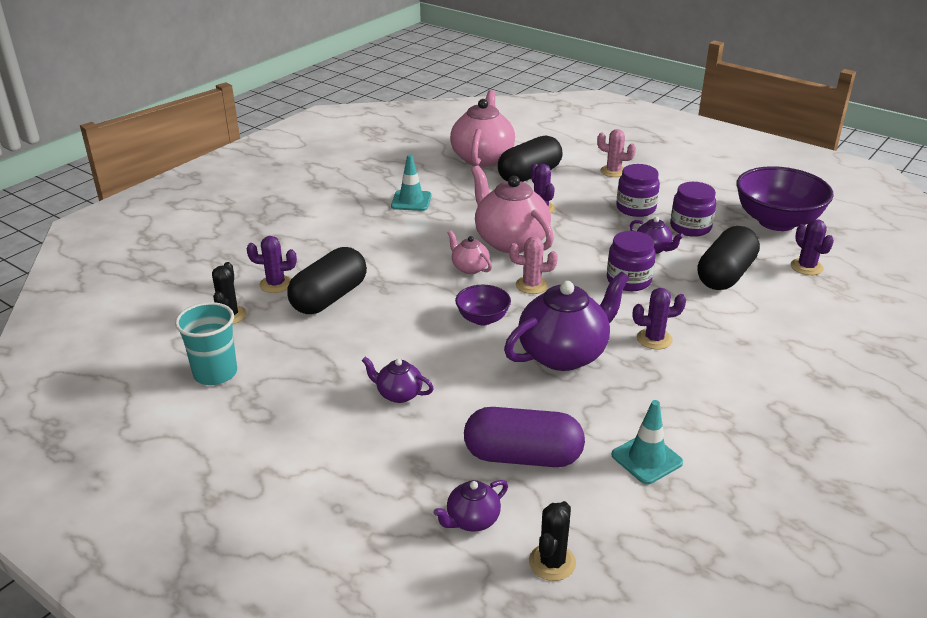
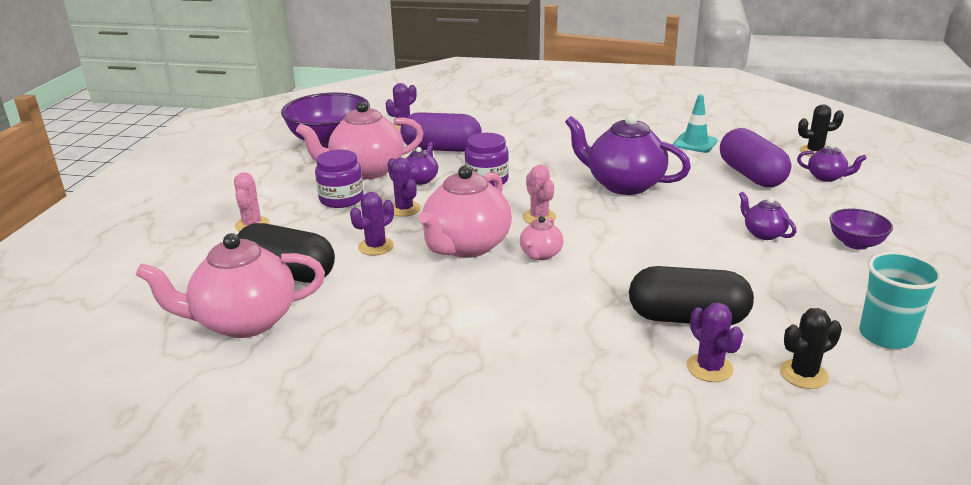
camera: 115 degrees left, 5 degrees down
purple teapot [362,357,434,403] -> purple teapot turned 150 degrees clockwise [739,192,796,240]
turquoise traffic cone [391,154,431,211] -> none
purple bowl [455,285,511,325] -> purple bowl moved to [829,209,893,250]
purple cactus [633,288,686,349] -> purple cactus moved to [388,158,421,217]
purple jar [670,182,716,237] -> pink teapot [296,101,424,179]
black capsule [698,226,760,290] -> purple capsule [400,112,482,152]

